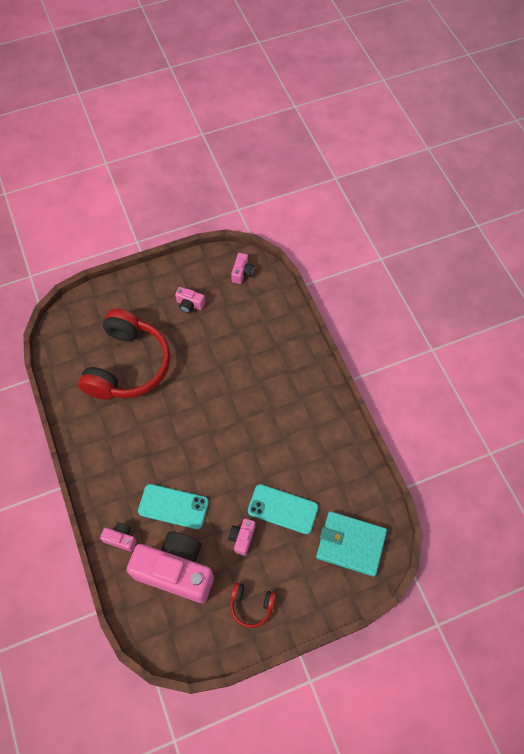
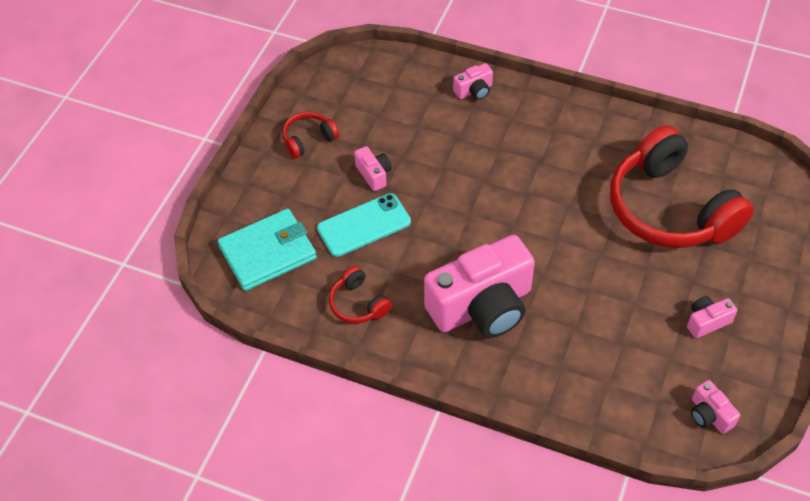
camera: 135 degrees right, 10 degrees down
pink camera [127,531,214,603] -> pink camera moved to [424,235,535,338]
turquoise phone [138,484,209,529] -> none
none -> red headphones [329,266,392,323]

